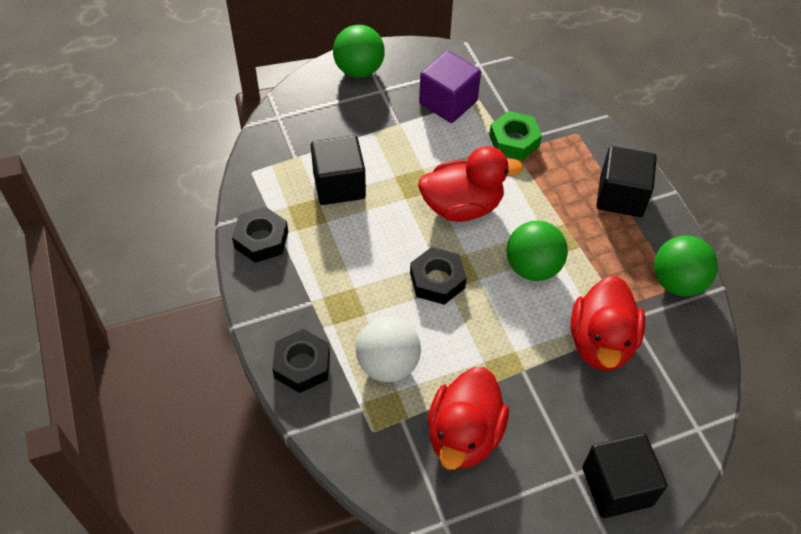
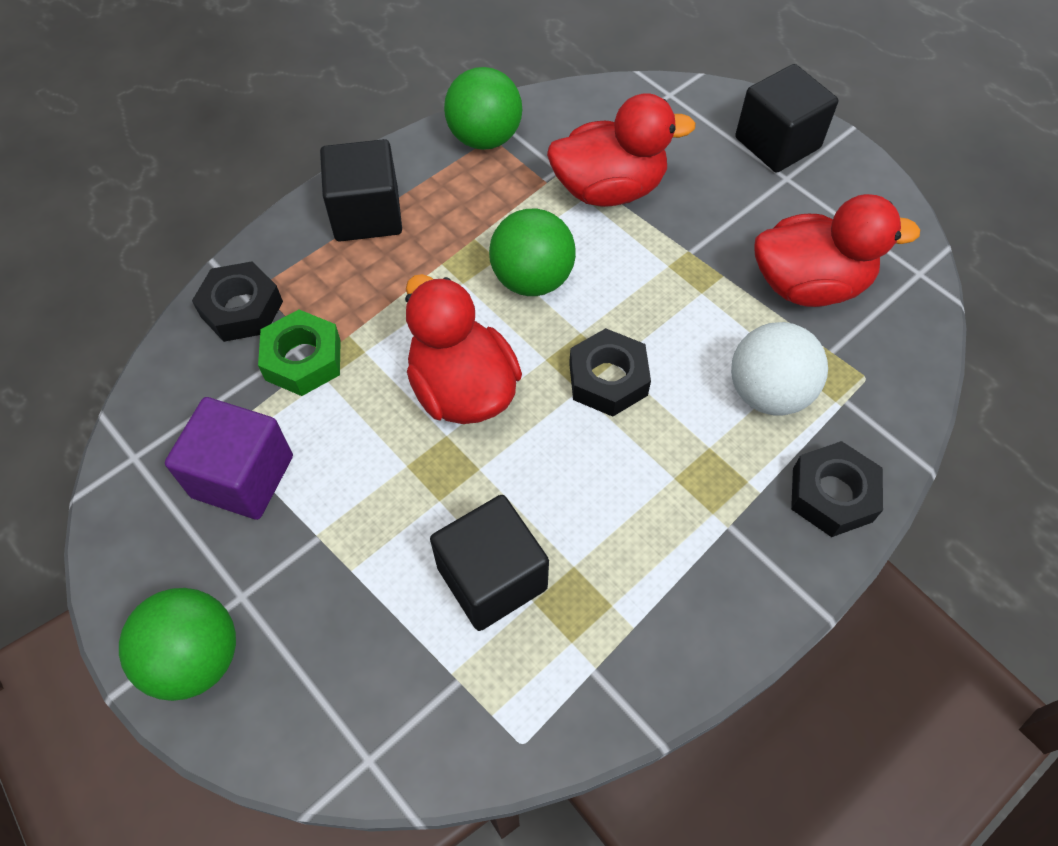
camera: 110 degrees left, 5 degrees up
black nut [232,207,288,263] -> black nut moved to [192,261,283,342]

